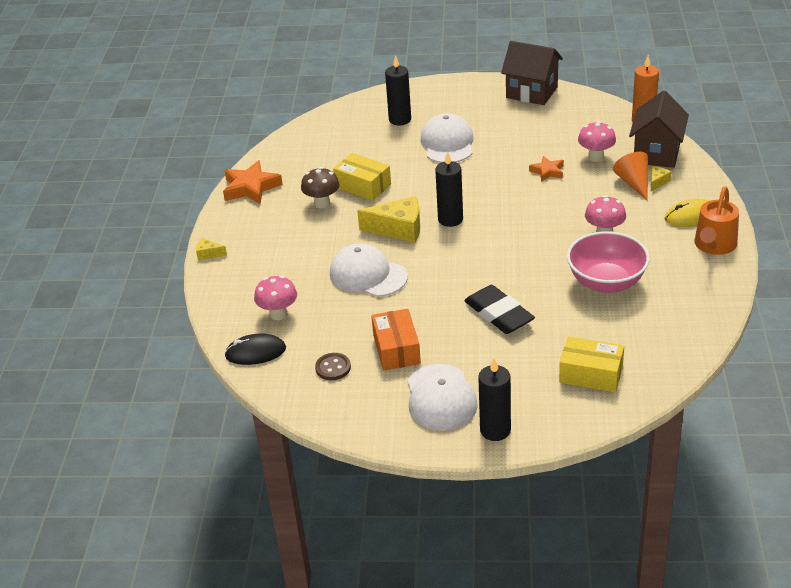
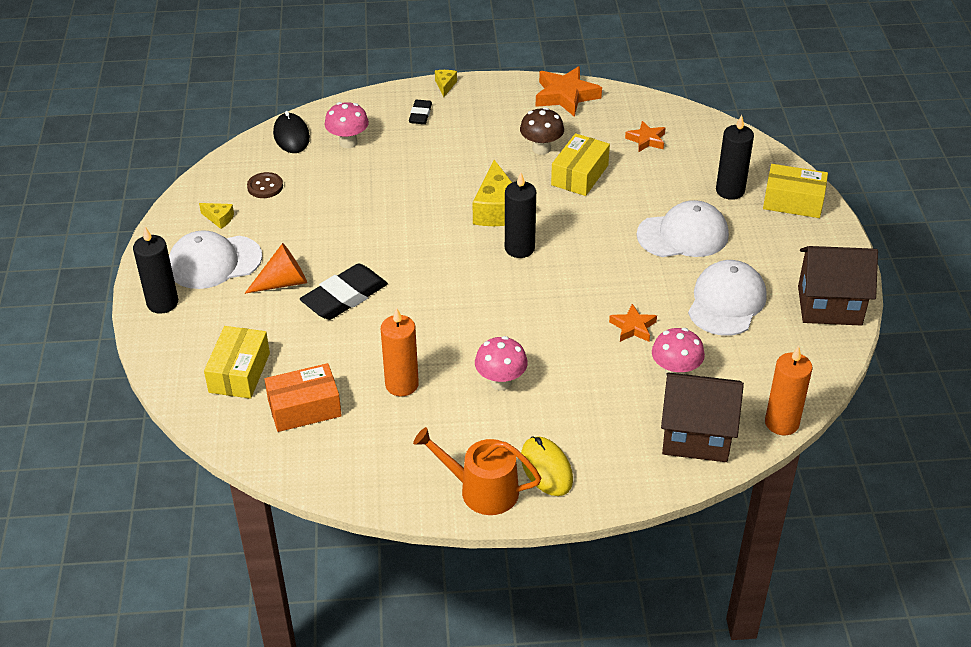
camera: 80 degrees right, 5 degrees up
white cap [330,243,408,297] -> white cap moved to [688,260,767,336]
orange box [371,309,421,371] -> orange box moved to [264,363,342,432]
brown house [501,41,563,105] -> brown house turned 75 degrees clockwise [798,246,878,326]
pink bowl [567,231,650,293] -> orange candle [381,307,419,396]
orange cone [613,152,648,200] -> orange cone moved to [245,243,307,294]
yellow cheese [651,166,671,191] -> yellow cheese moved to [199,203,234,229]
none -> black eraser [409,100,432,124]
none -> orange star [625,121,666,152]
none -> yellow box [763,164,828,218]

